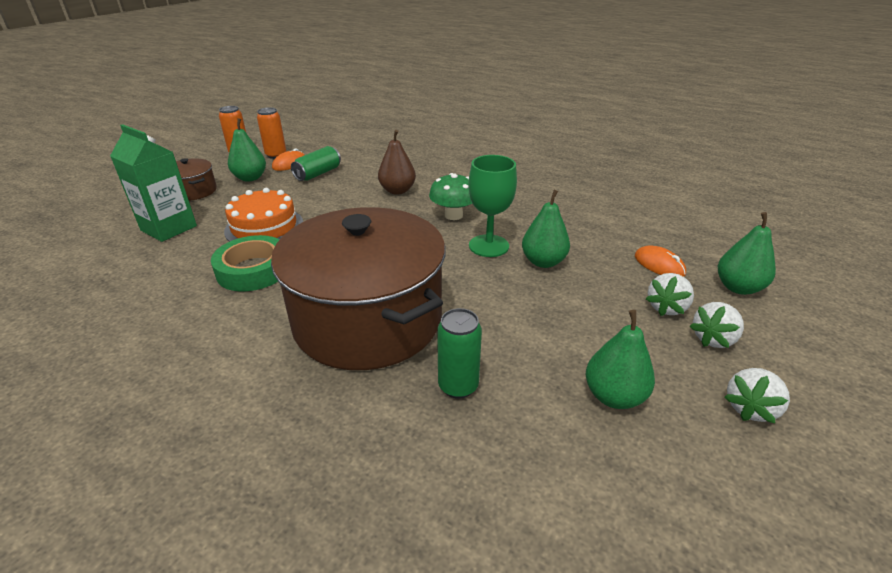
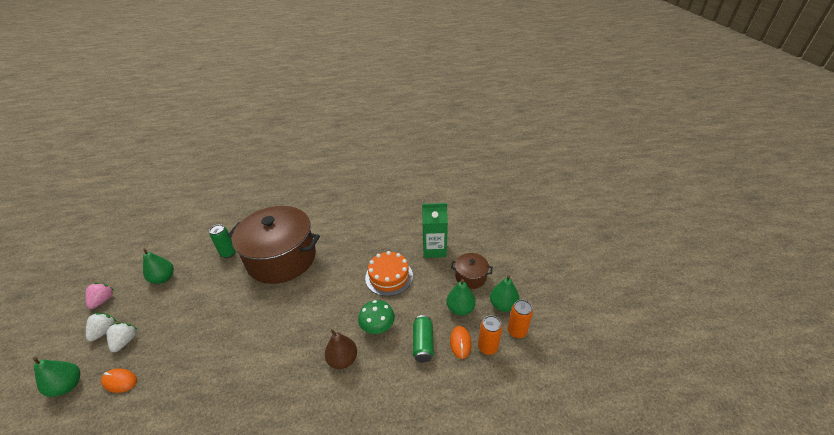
camera: 145 degrees right, 5 degrees up
green tape [211,235,279,292] -> none
green mushroom [429,173,472,220] -> green mushroom moved to [358,300,395,334]
green goblet [468,155,517,257] -> none
green pear [522,190,570,268] -> green pear moved to [490,275,519,312]
white strawberry [724,368,790,423] -> pink strawberry [85,283,115,309]

